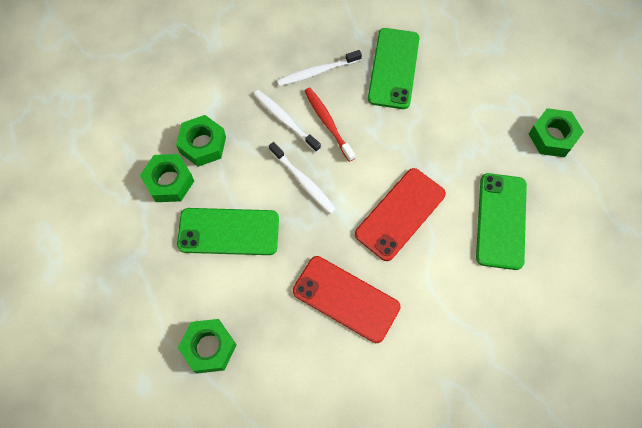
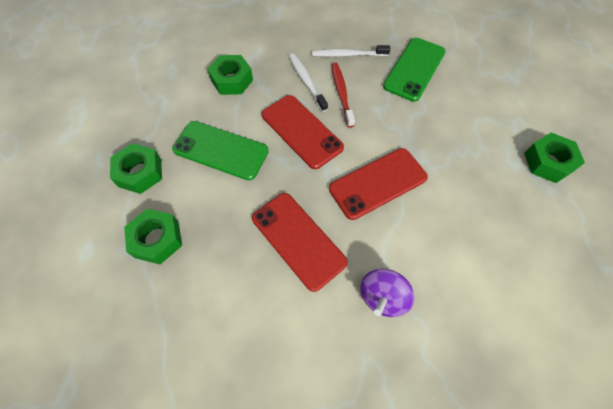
camera: 20 degrees right, 5 degrees down
green nut [140,154,194,202] -> green nut moved to [110,143,162,194]
white toothbrush [269,142,336,214] -> red phone [262,95,344,169]
green phone [476,173,527,270] -> none
none -> purple spinning top [360,268,415,317]

